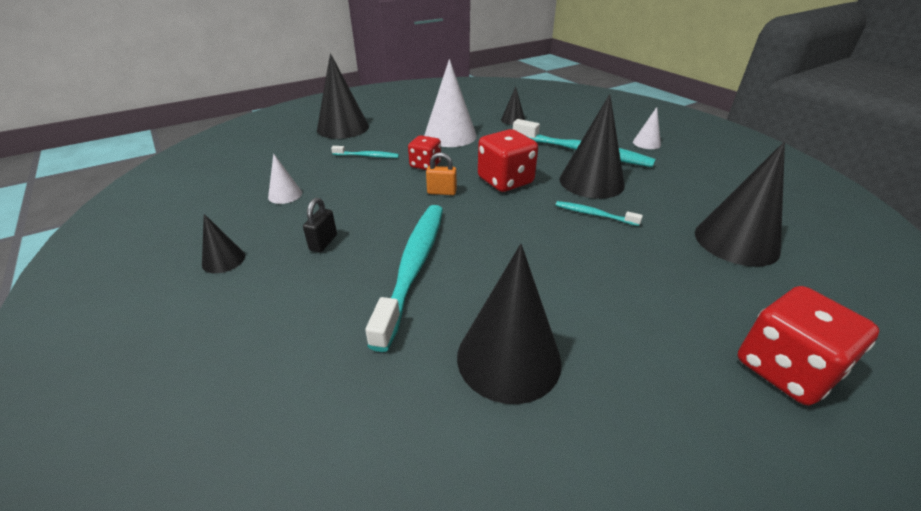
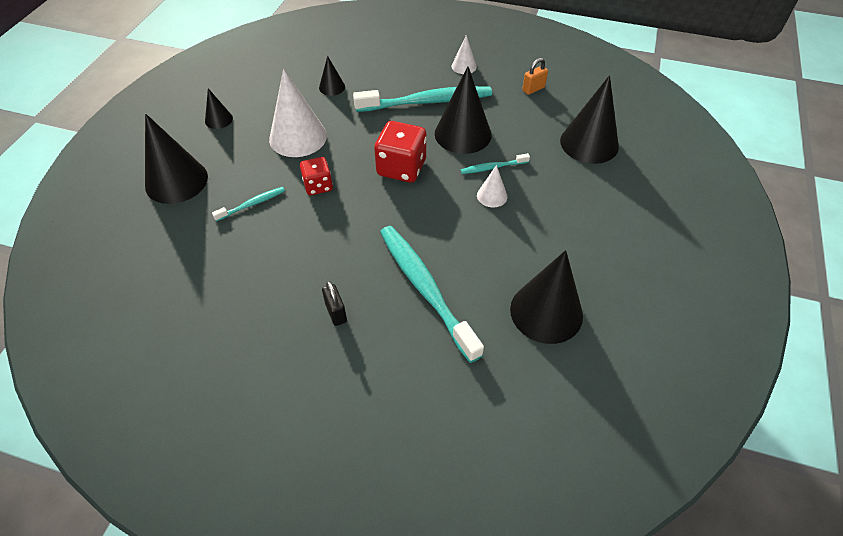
camera: 40 degrees left, 15 degrees up
black cone [202,214,245,273] -> black cone moved to [205,88,233,129]
white cone [268,153,302,204] -> white cone moved to [477,165,508,208]
orange padlock [426,152,457,195] -> orange padlock moved to [522,58,548,95]
red dice [737,286,879,405] -> none

